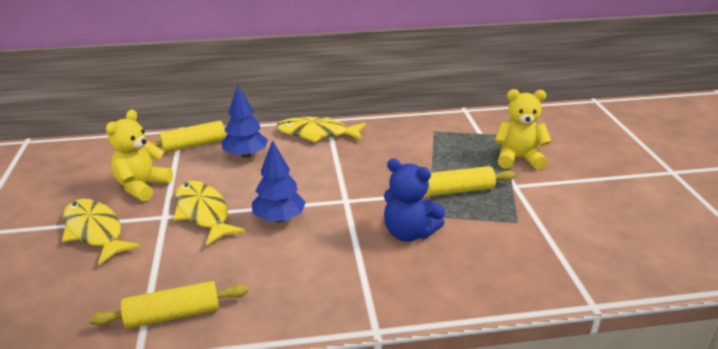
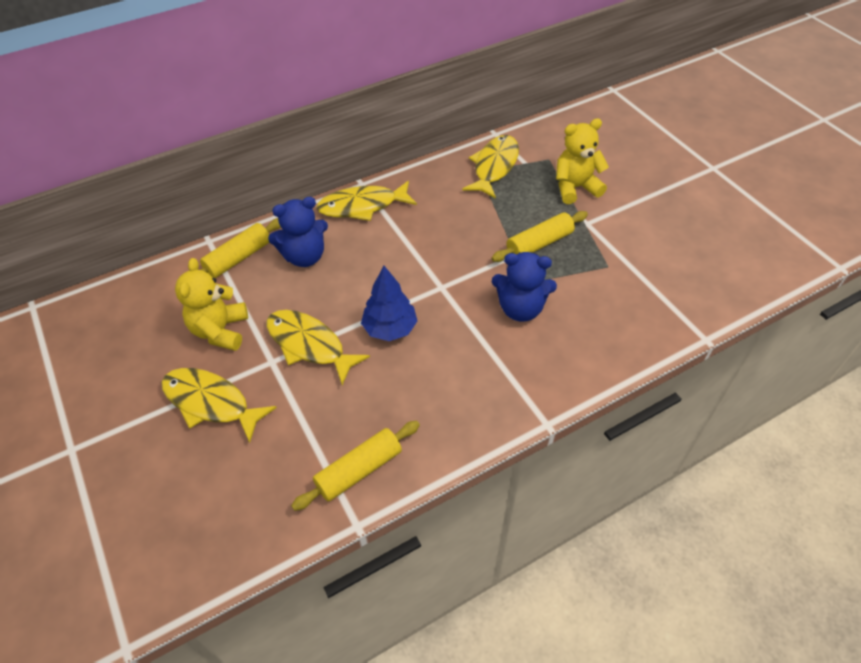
camera: 20 degrees left, 20 degrees up
blue tree [222,85,268,158] -> blue teddy bear [268,197,328,267]
none -> yellow fish [463,135,519,199]

